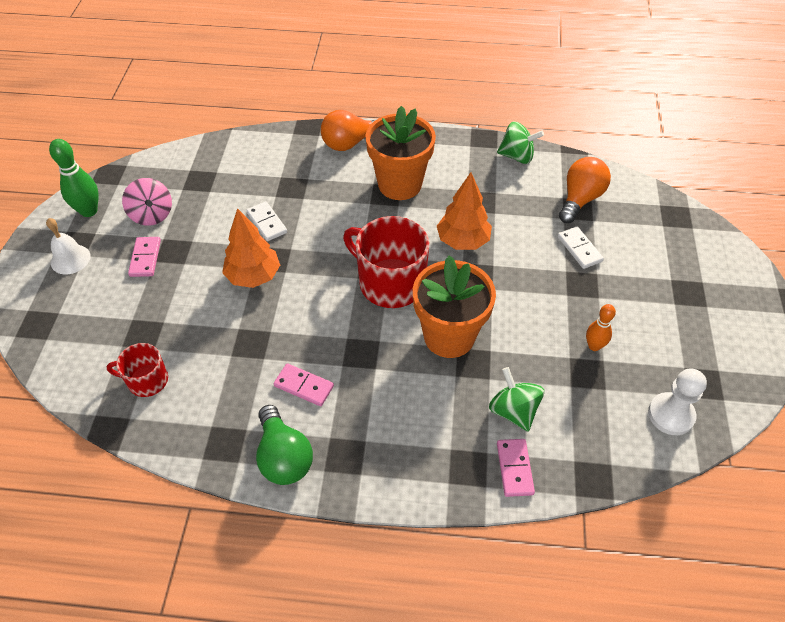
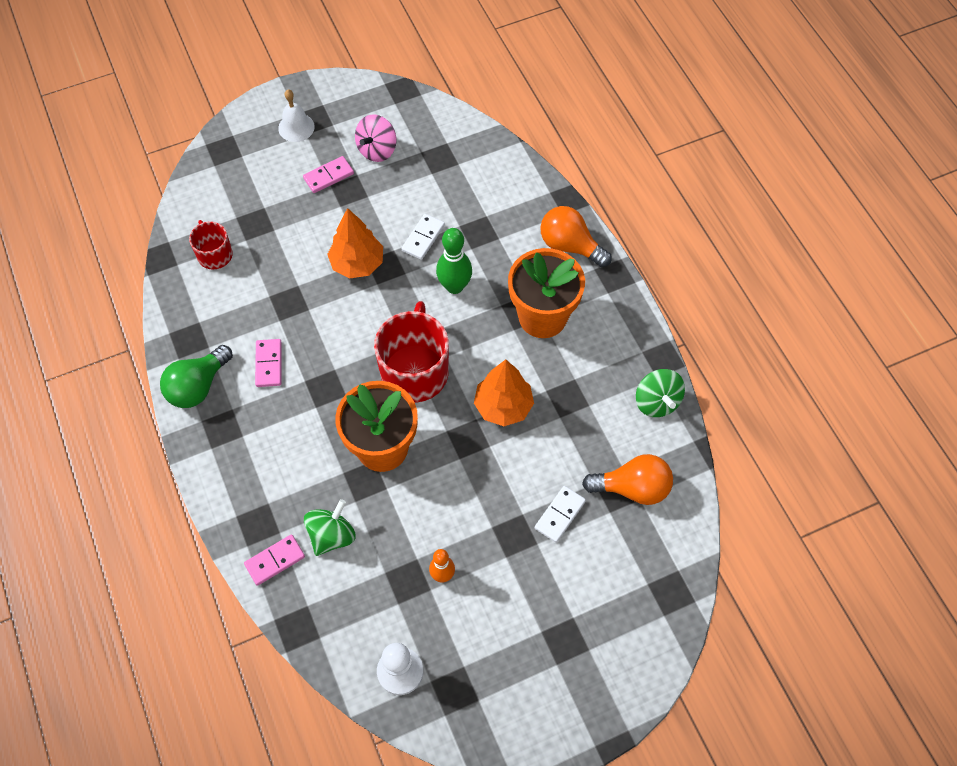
camera: 60 degrees right, 10 degrees up
green bowling pin [49,139,99,217] -> green bowling pin moved to [436,228,472,294]

